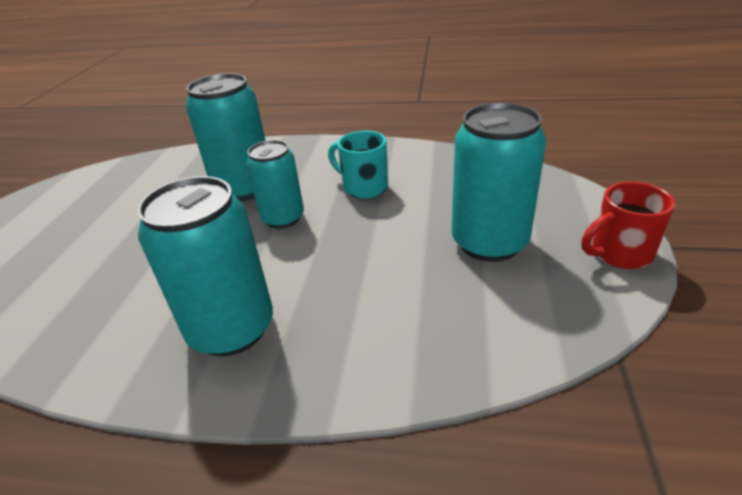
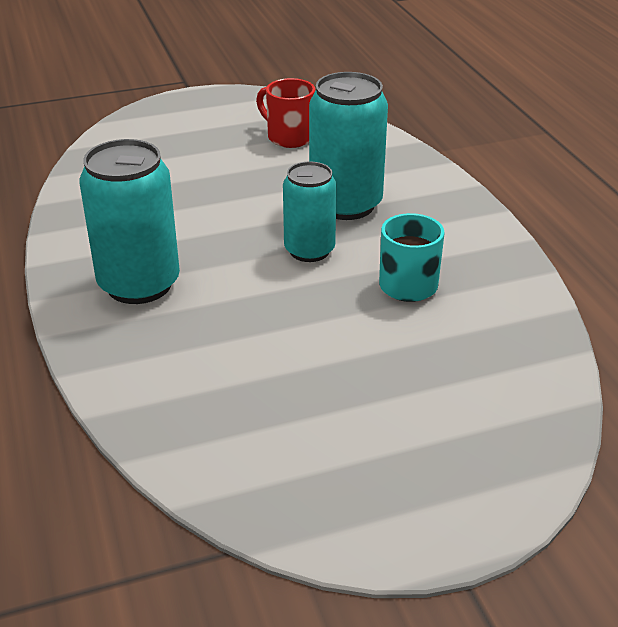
camera: 60 degrees right, 0 degrees up
turquoise can [452,103,546,262] -> none
red mug [582,182,675,269] -> red mug moved to [256,78,315,148]

